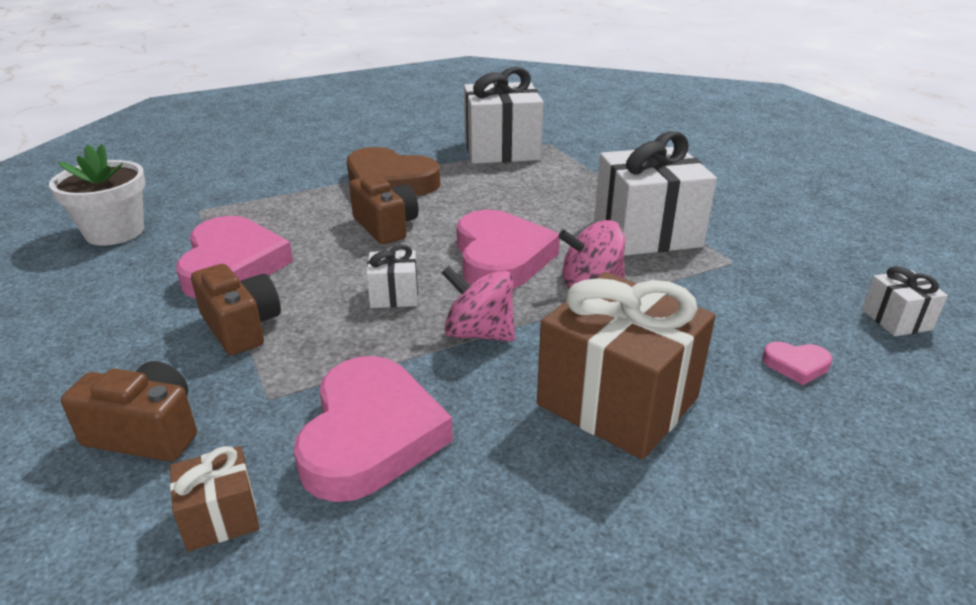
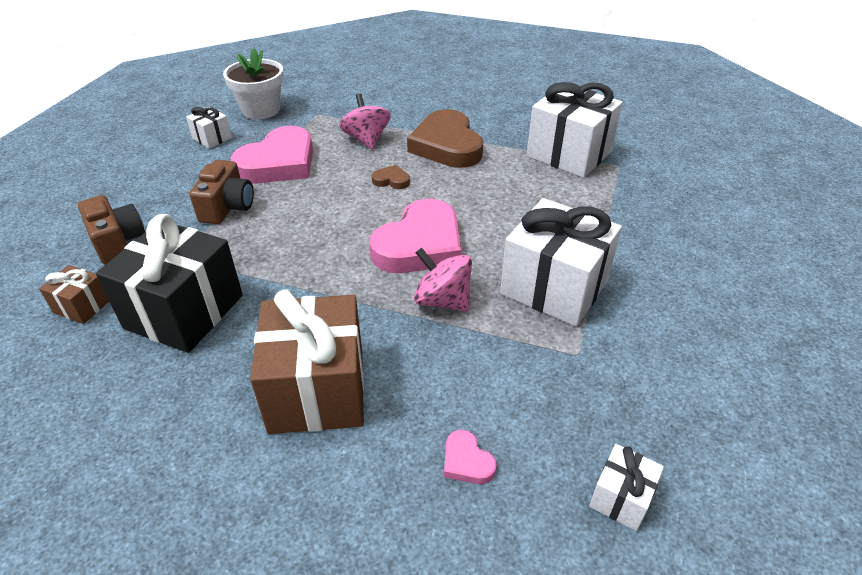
camera: 45 degrees right, 10 degrees up
pink heart [294,356,453,502] -> black gift [96,214,243,353]
brown camera [349,175,419,244] -> brown heart [371,165,410,189]
white gift [366,245,418,308] -> white gift moved to [186,107,232,149]
pink spinning top [442,266,515,342] -> pink spinning top moved to [340,93,391,149]

